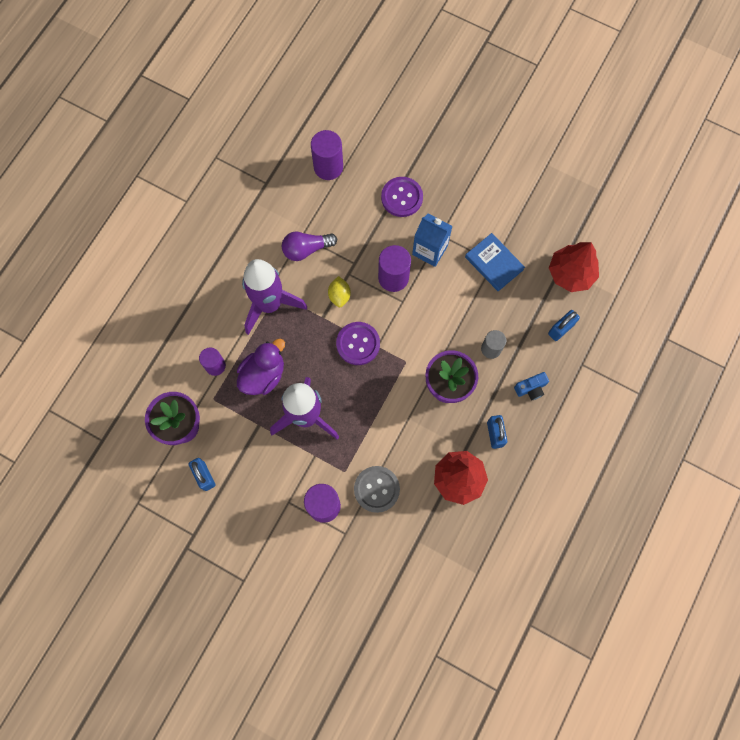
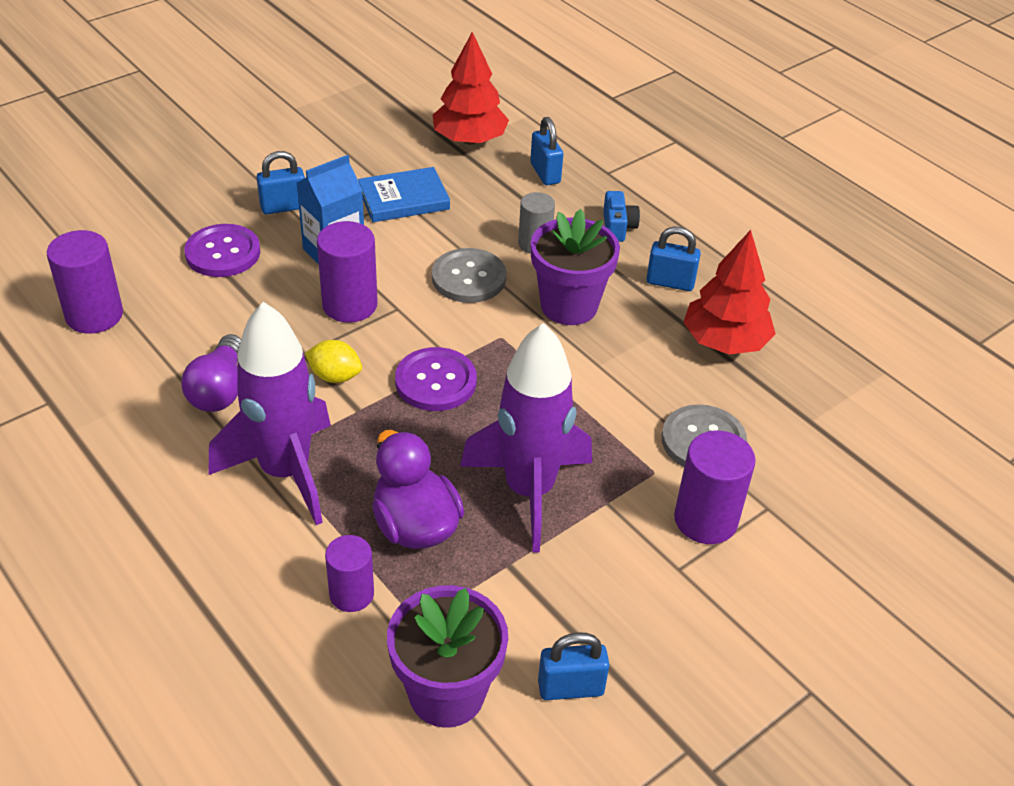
camera: 70 degrees left, 30 degrees down
none -> blue padlock [256,151,305,214]
none -> grey button [432,248,506,303]

